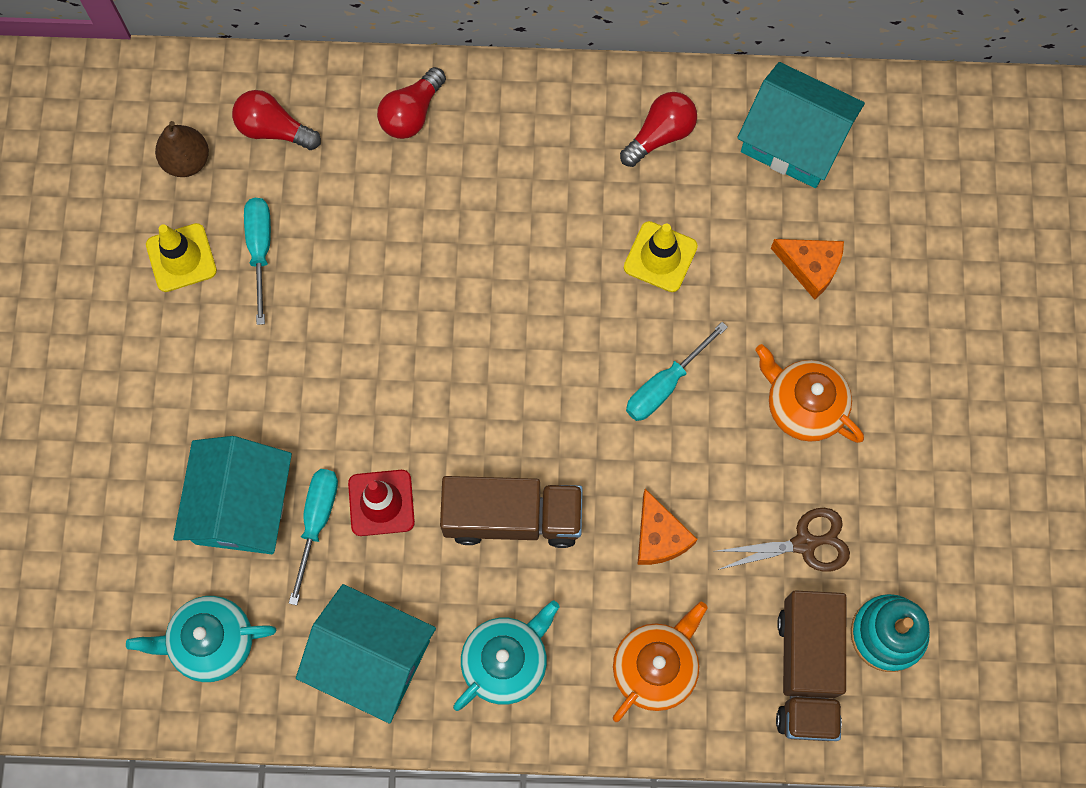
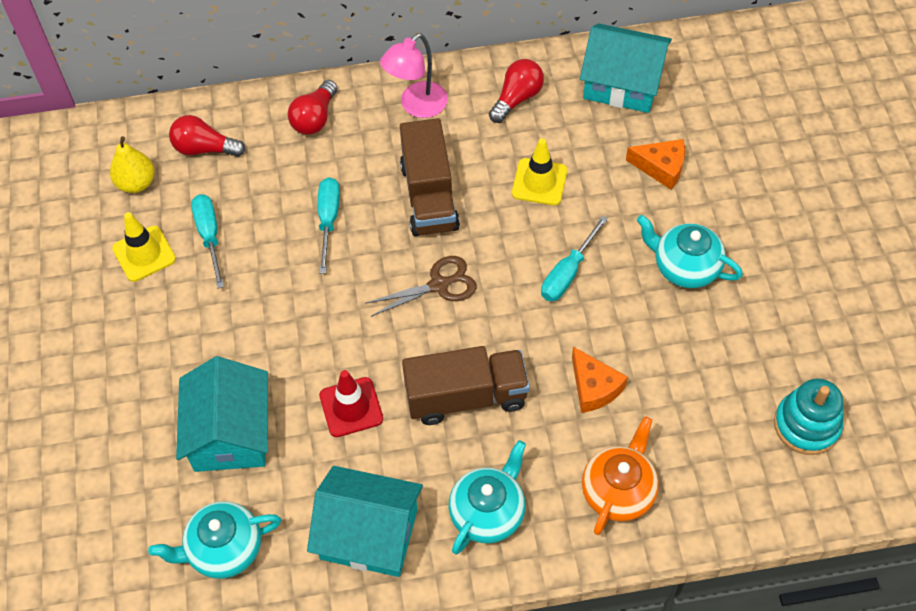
camera: 10 degrees left, 15 degrees down
brown pear [155,121,209,177] -> yellow pear [110,136,155,193]
turquoise screwdriver [289,469,338,605] -> turquoise screwdriver moved to [318,177,340,274]
brown scissors [716,508,850,572] -> brown scissors moved to [365,256,477,316]
orange teapot [755,344,864,443] -> turquoise teapot [637,215,743,288]
brown truck [776,590,846,741] -> brown truck moved to [400,118,460,236]
none -> pink lamp [380,33,448,118]

